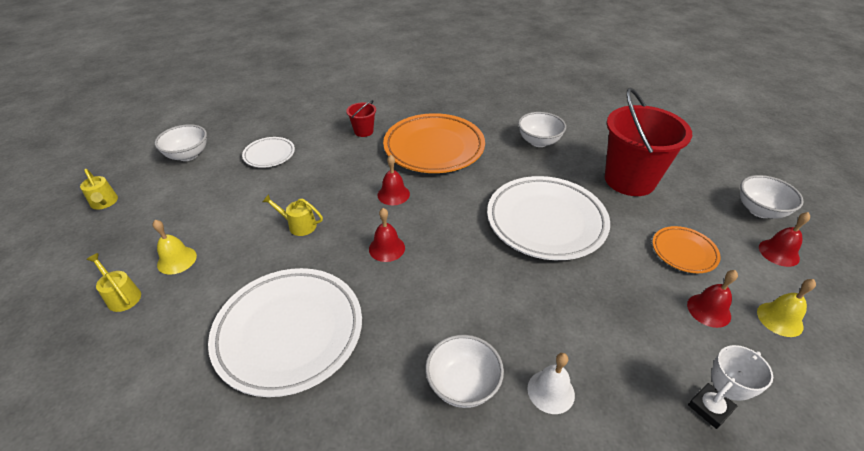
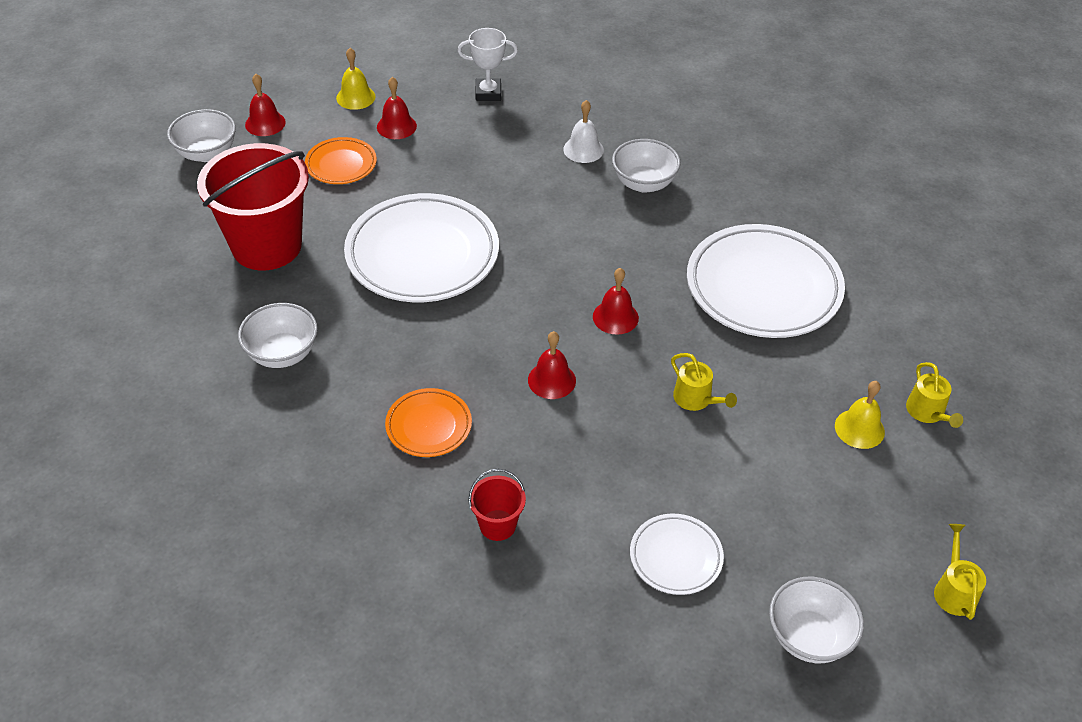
camera: 145 degrees left, 5 degrees up
orange plate [383,113,485,173] -> orange plate [385,388,472,457], size x0.50

